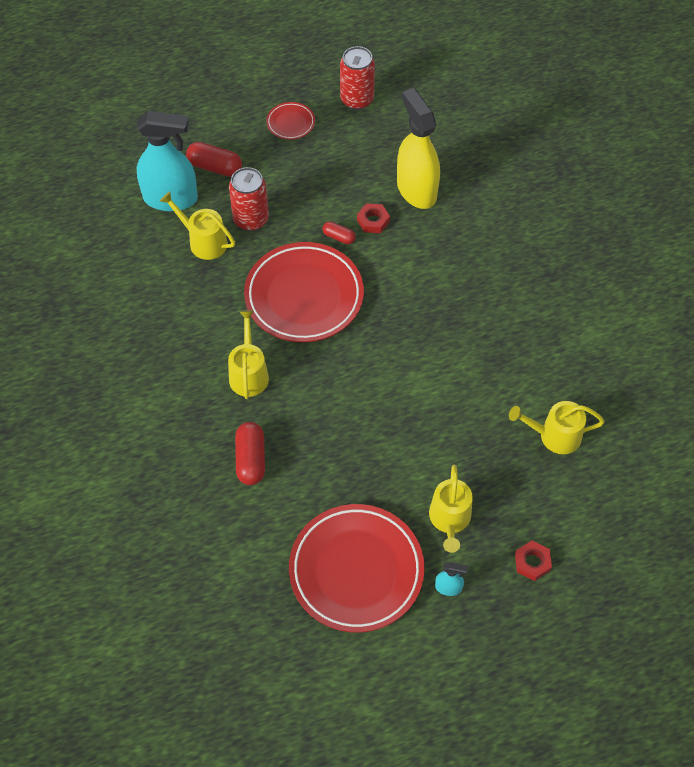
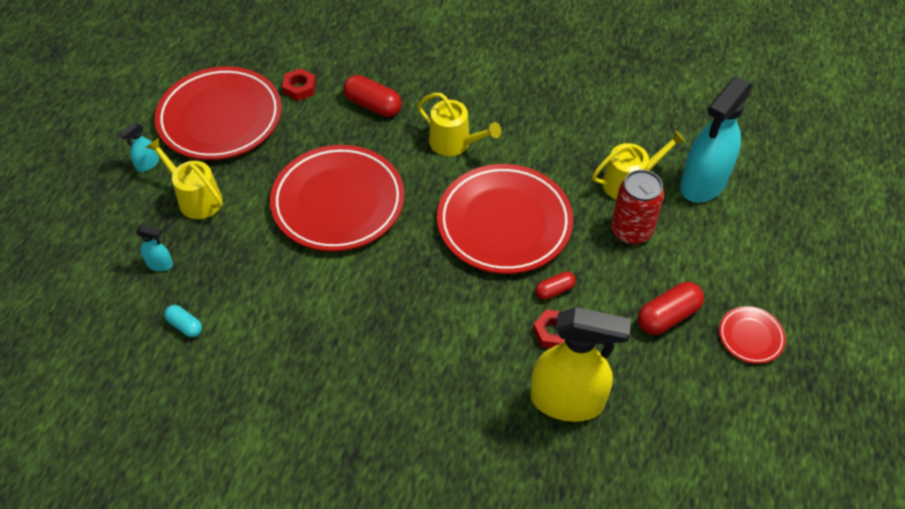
camera: 125 degrees right, 5 degrees down
red capsule [186,142,242,177] -> red capsule moved to [638,282,704,335]
red can [340,46,375,110] -> none
yellow watering can [509,401,605,454] -> turquoise capsule [164,305,202,337]
red nut [515,541,552,581] -> red nut moved to [282,69,316,101]
none -> turquoise spray bottle [136,225,173,271]
none -> red plate [270,145,404,252]

